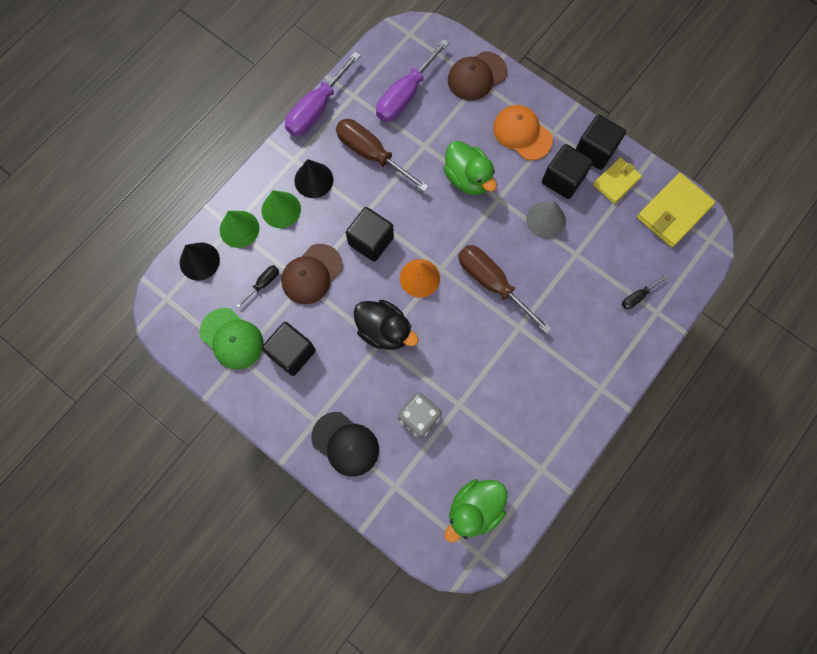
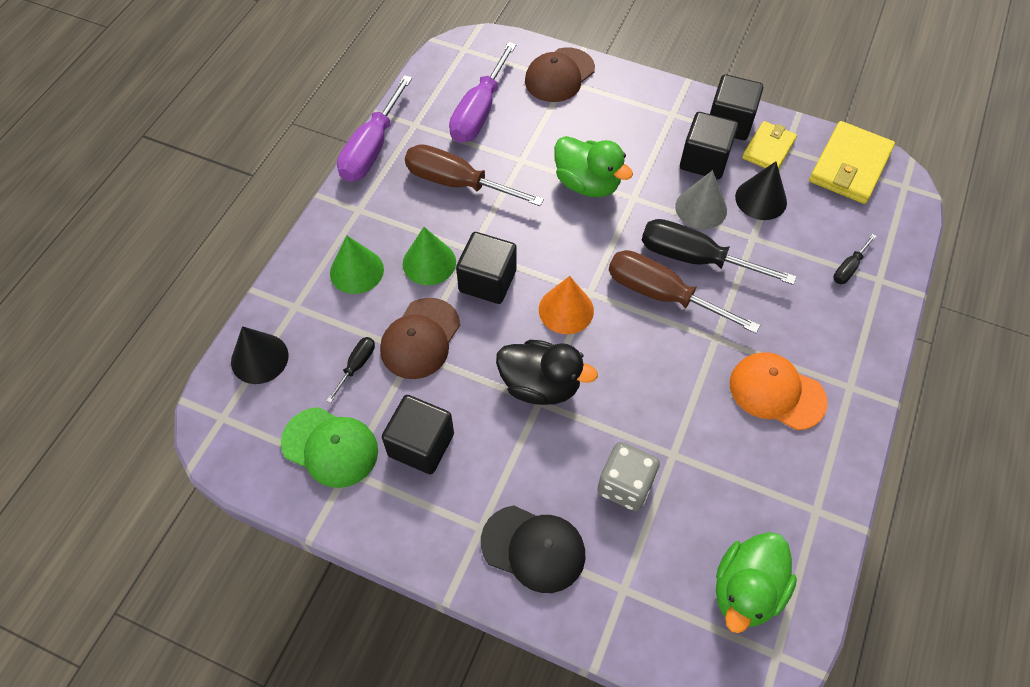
camera: 15 degrees left, 15 degrees down
green cone [220,211,259,248] -> green cone moved to [403,227,456,285]
black cone [294,159,333,198] -> black cone moved to [735,161,787,220]
orange cap [493,105,553,160] -> orange cap moved to [730,352,828,430]
none -> black screwdriver [642,219,796,285]

